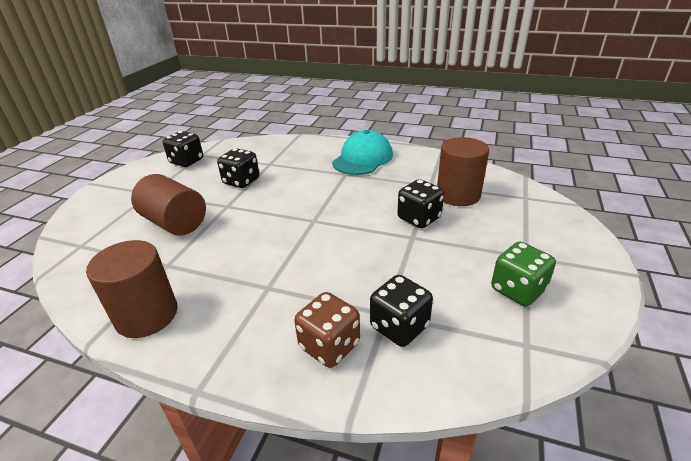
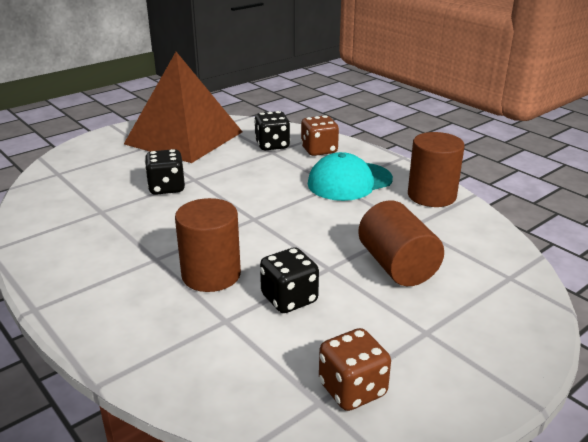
camera: 150 degrees left, 5 degrees down
black dice [163,131,203,167] -> brown dice [319,328,391,411]
turquoise cap [332,130,393,175] -> turquoise cap moved to [308,152,393,201]
brown cylinder [437,137,489,206] -> brown cylinder moved to [175,198,241,292]
green dice [491,242,556,306] -> brown pyramid [124,52,242,163]

